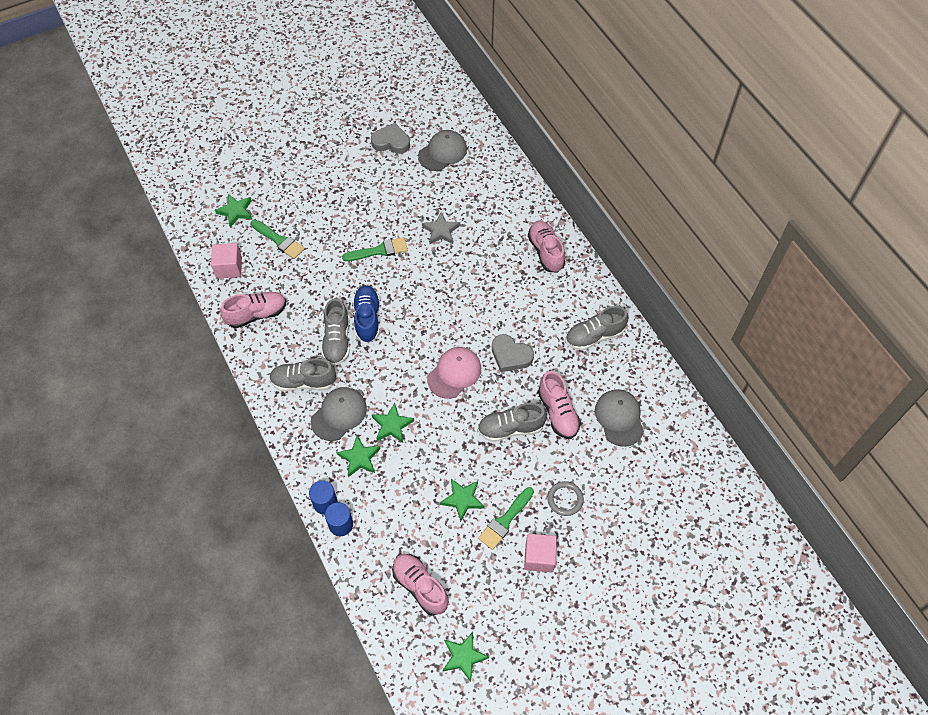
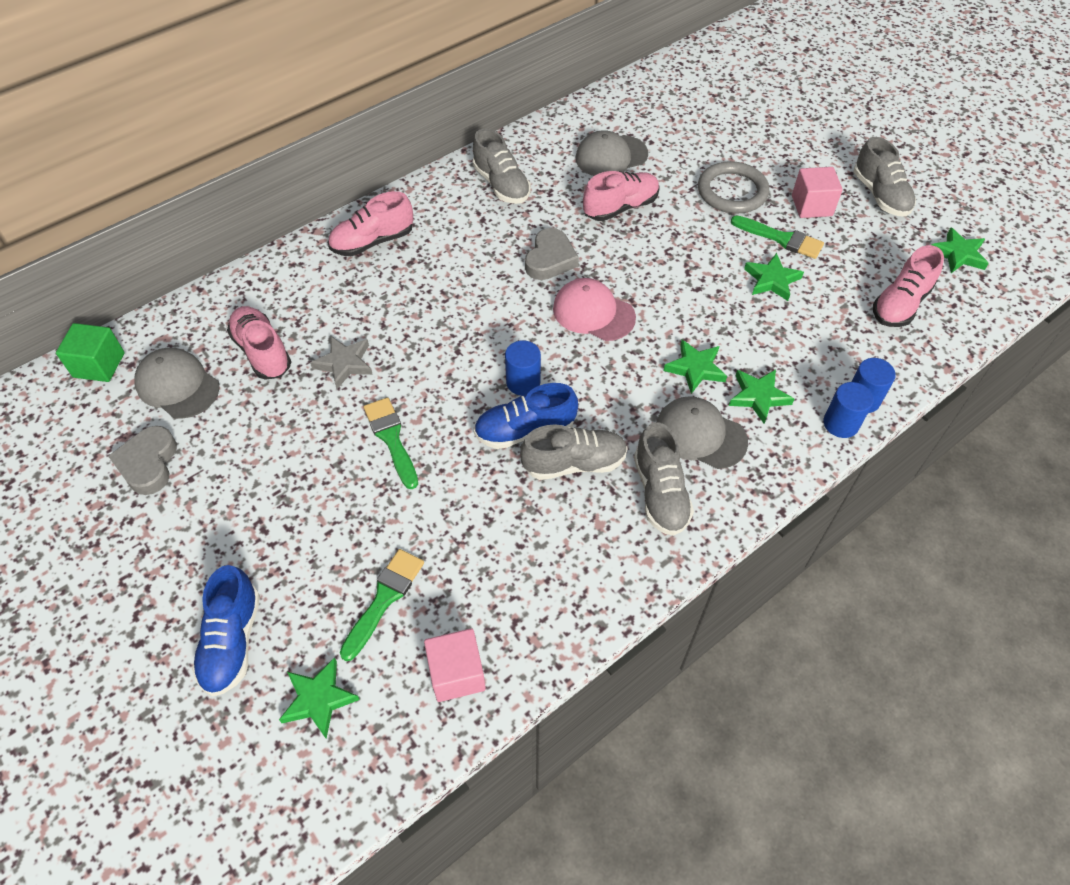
camera: 100 degrees left, 5 degrees down
pink shoe [220,292,286,328] -> pink shoe moved to [227,306,291,380]
grey shoe [477,403,547,442] -> grey shoe moved to [854,137,916,217]
grey ring [547,481,584,516] -> grey ring [698,161,769,214], size x1.63
none -> green cube [56,323,125,382]
none -> blue shoe [192,565,260,697]
none -> blue cylinder [505,340,541,396]

